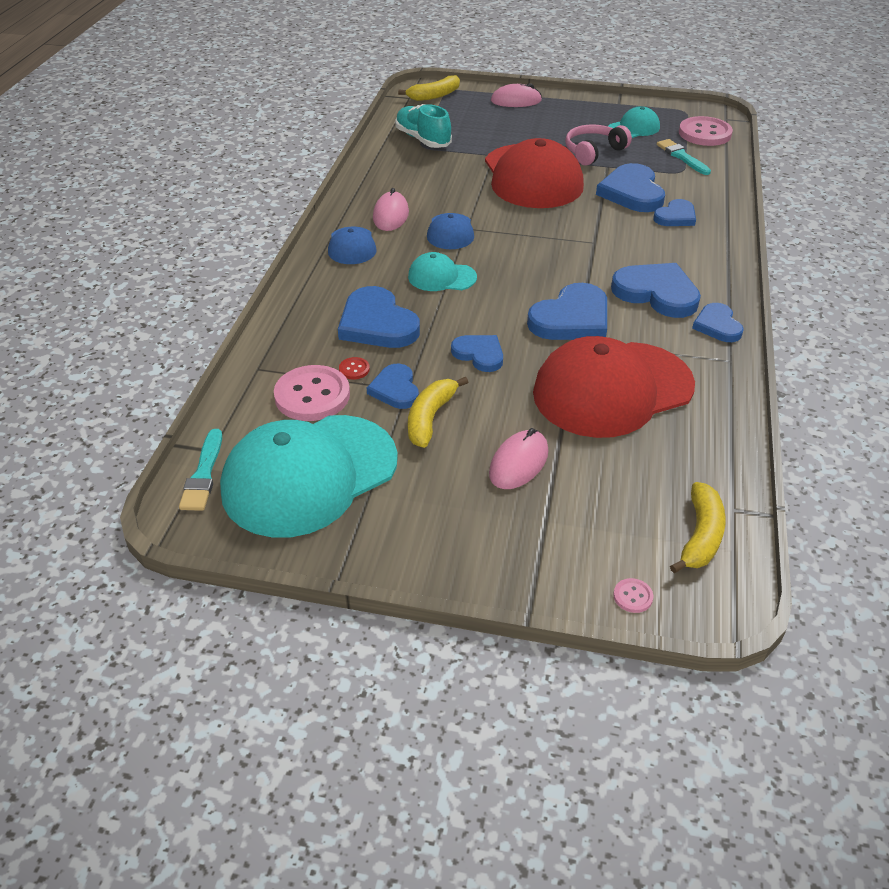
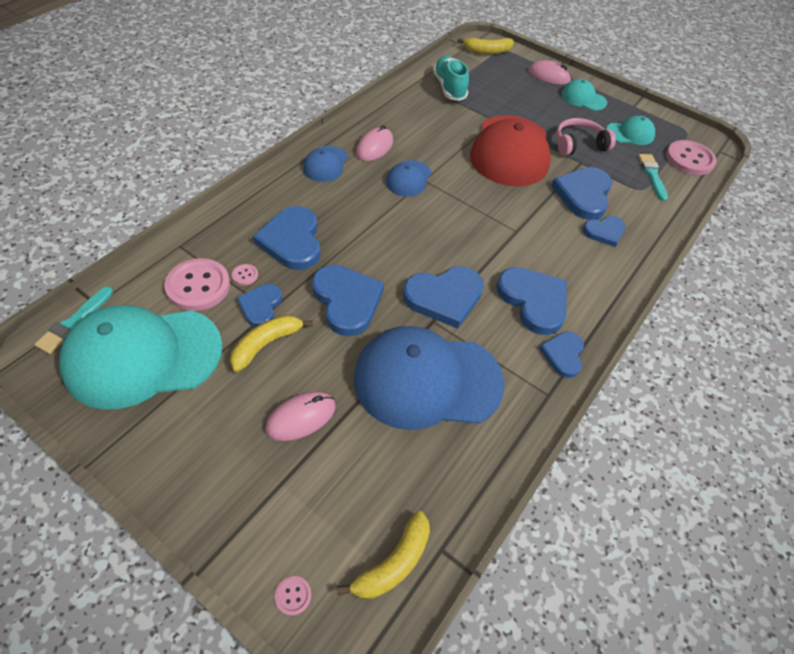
camera: 20 degrees right, 10 degrees up
red button [339,357,370,380] -> pink button [232,264,258,285]
turquoise cap [408,252,477,291] -> turquoise cap moved to [561,79,607,111]
blue heart [451,335,503,372] -> blue heart [312,265,384,336], size x1.67
red cap [533,336,695,438] -> blue cap [354,326,505,430]

